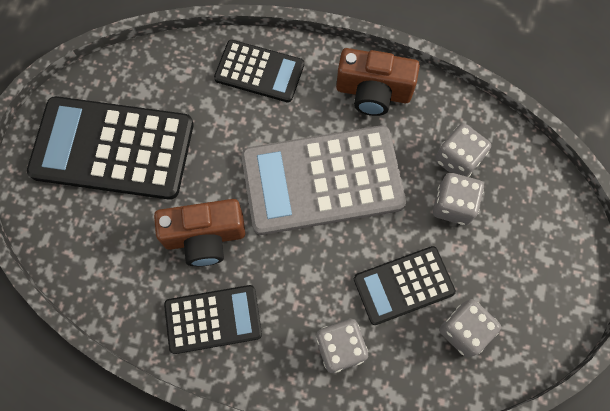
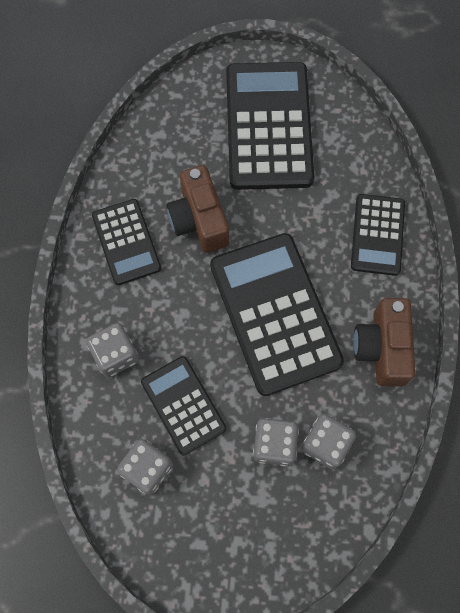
camera: 80 degrees right, 0 degrees up
grey calculator [241,125,406,235] -> black calculator [210,233,344,396]

